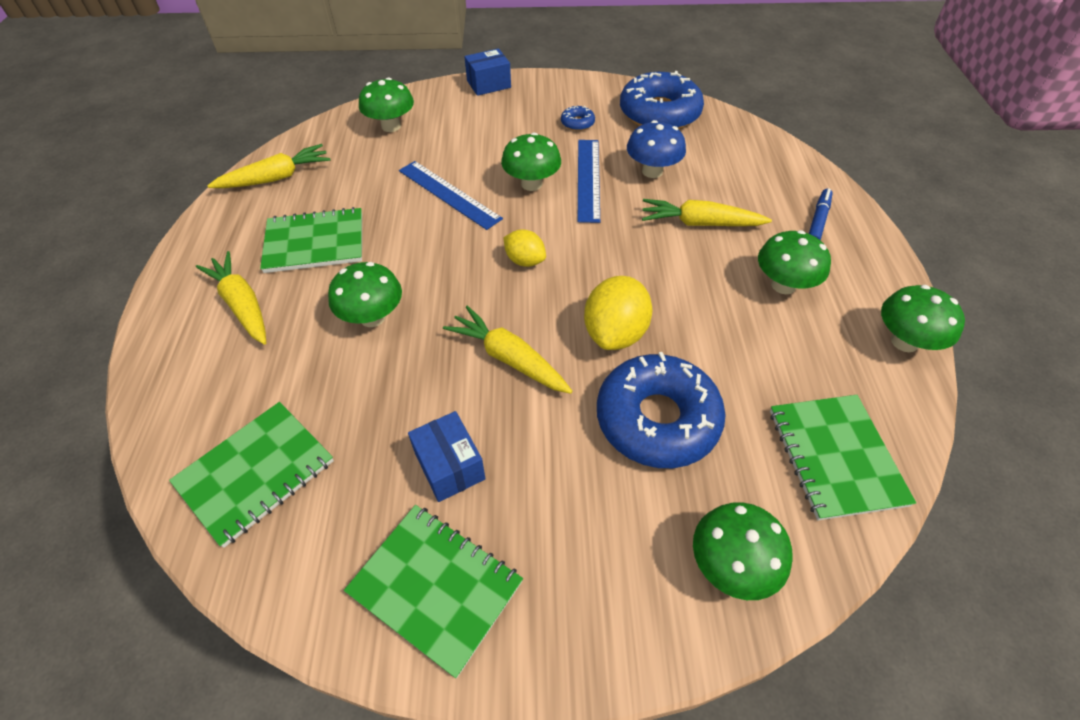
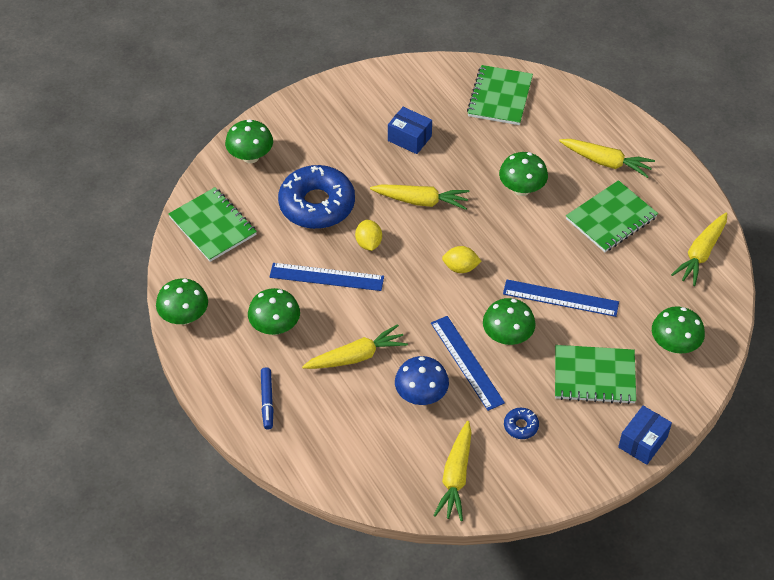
camera: 150 degrees right, 0 degrees up
green notebook [344,505,523,678] -> green notebook moved to [555,345,636,404]
yellow lemon [584,276,652,350] -> yellow lemon [355,220,382,251], size x0.60
blue donut [620,71,704,129] -> yellow carrot [433,421,472,521]
none -> blue ruler [269,263,384,291]

